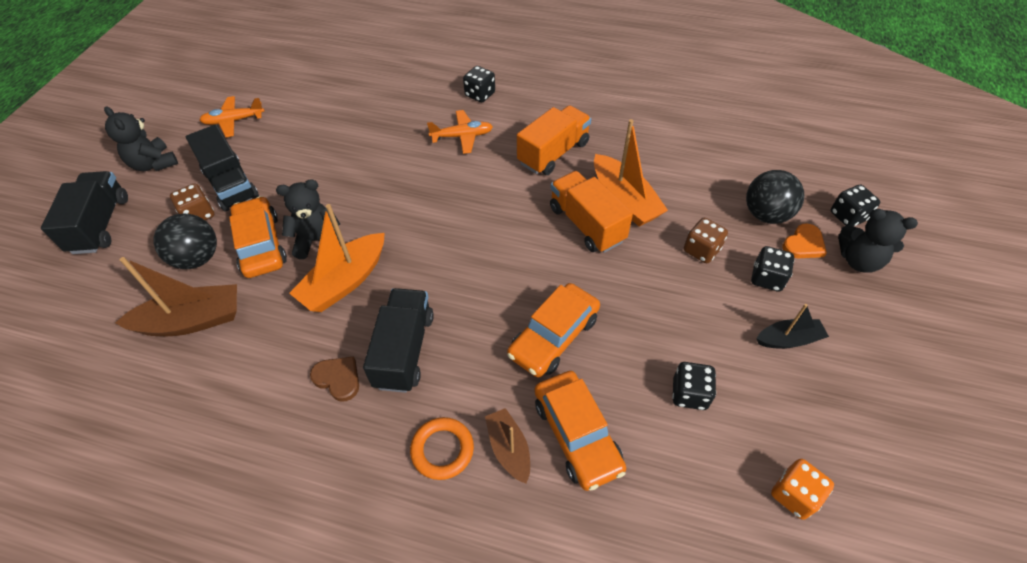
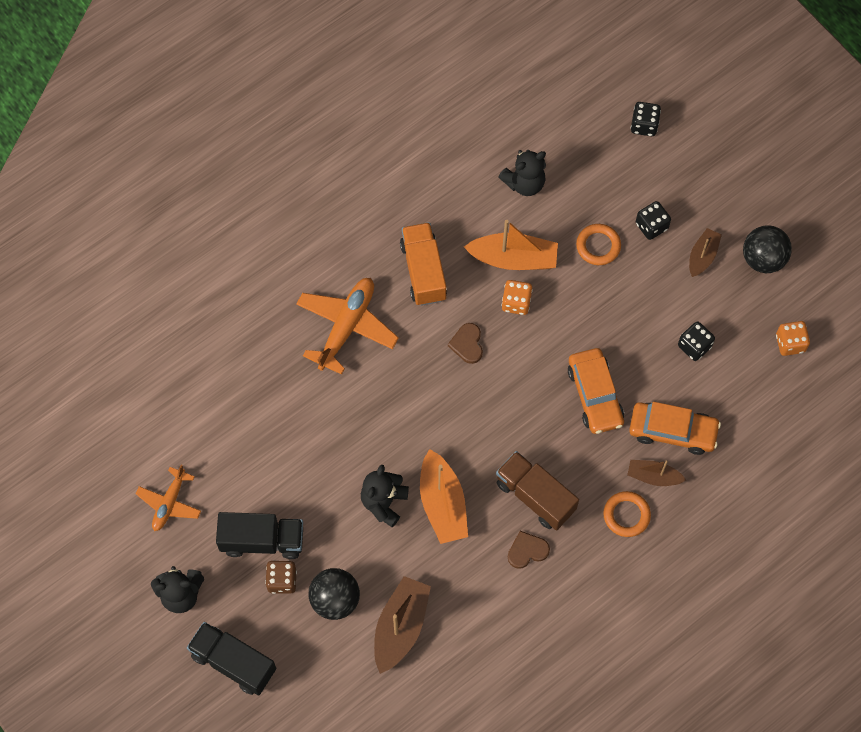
camera: 55 degrees left, 15 degrees up
orange car [229,196,287,278] -> none
black truck [363,288,434,393] -> brown truck [496,451,579,530]
orange plane [427,110,493,154] -> orange plane [296,278,399,375], size x1.64
black dice [463,66,495,102] -> none
orange truck [550,171,633,253] -> orange dice [502,280,533,315]
brown dice [684,218,728,263] -> orange ring [576,224,621,265]
black ball [746,170,804,224] -> black ball moved to [743,225,792,273]
black boat [756,304,829,349] -> brown boat [689,228,722,277]
orange heart [782,223,827,258] -> none
black teddy bear [838,209,918,273] -> black teddy bear moved to [499,150,546,196]
none -> brown heart [448,323,483,364]

